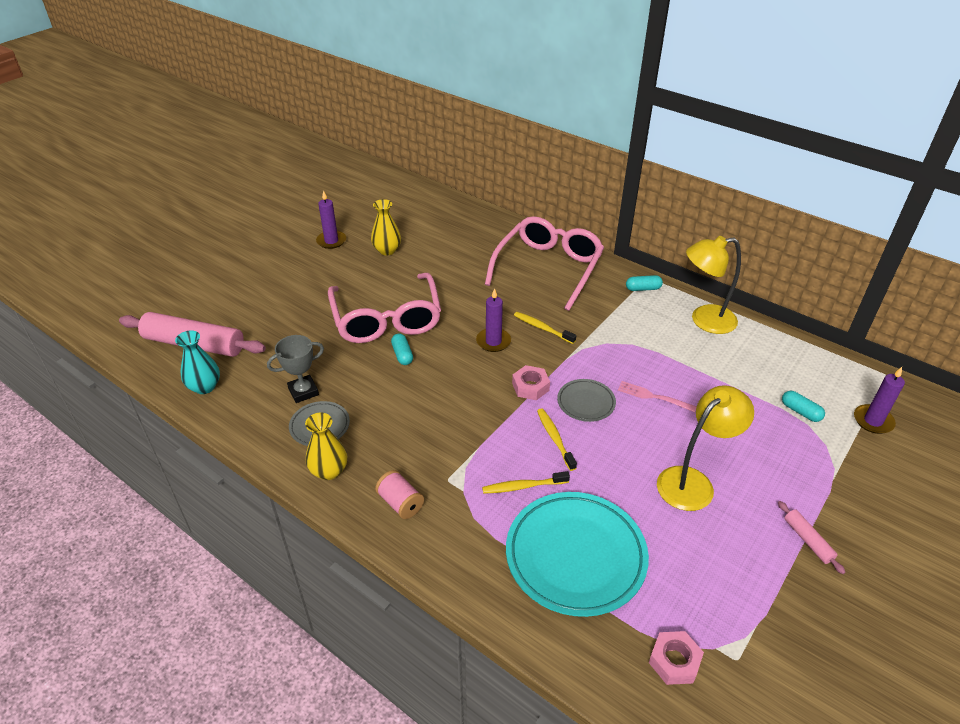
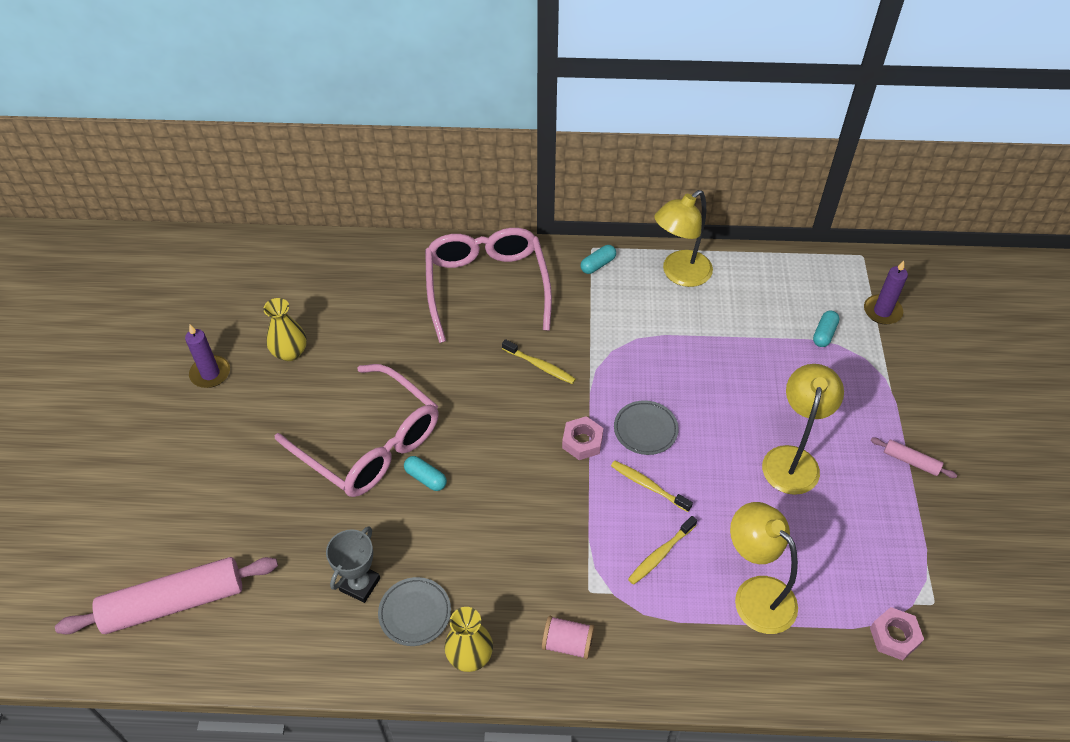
camera: 35 degrees left, 10 degrees up
turquoise vase [175,330,220,394] -> none
purple candle [476,288,511,352] -> none
turquoise plate [506,492,649,617] -> yellow lamp [730,502,798,634]
yellow toothbrush [514,312,576,344] -> yellow toothbrush turned 150 degrees counterclockwise [502,339,576,384]
pink fork [618,381,697,412] -> none
turquoise capsule [782,391,825,422] -> turquoise capsule turned 75 degrees counterclockwise [813,311,840,347]

